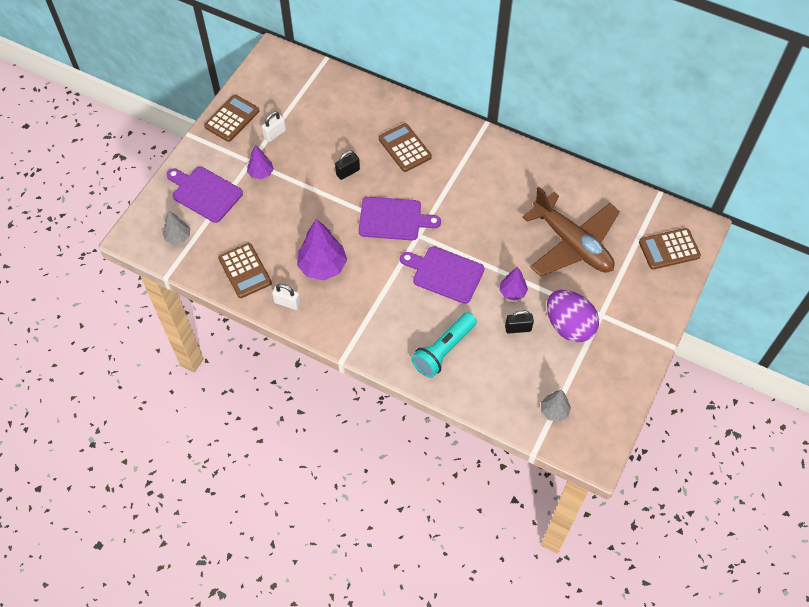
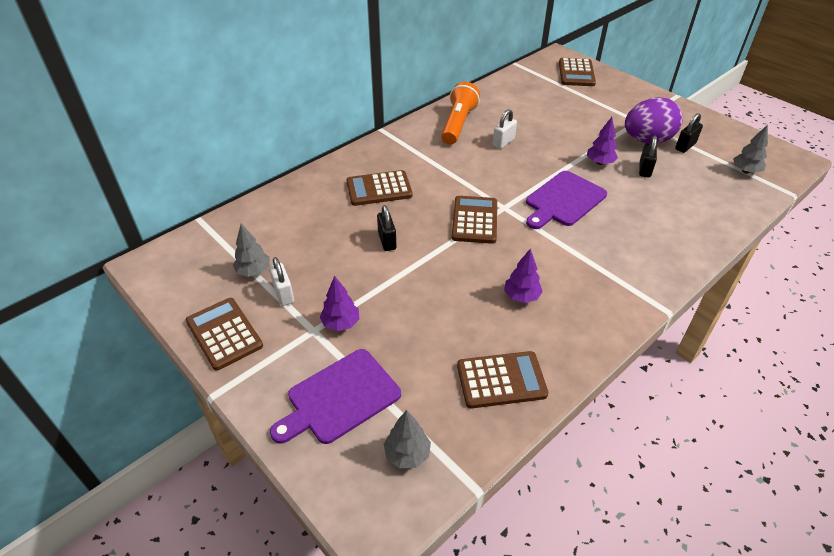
camera: 70 degrees left, 15 degrees down
white padlock [272,284,301,310] -> white padlock moved to [493,109,517,149]
purple tree [297,219,347,281] -> purple tree [504,249,543,303], size x0.56
purple cutting board [359,197,441,241] -> brown calculator [452,196,497,244]
turquoise flashlight [411,312,477,378] -> none
brown plane [522,187,620,277] -> none
none -> grey tree [233,224,270,277]
none -> orange flashlight [441,82,480,145]
none -> black padlock [675,113,703,153]

